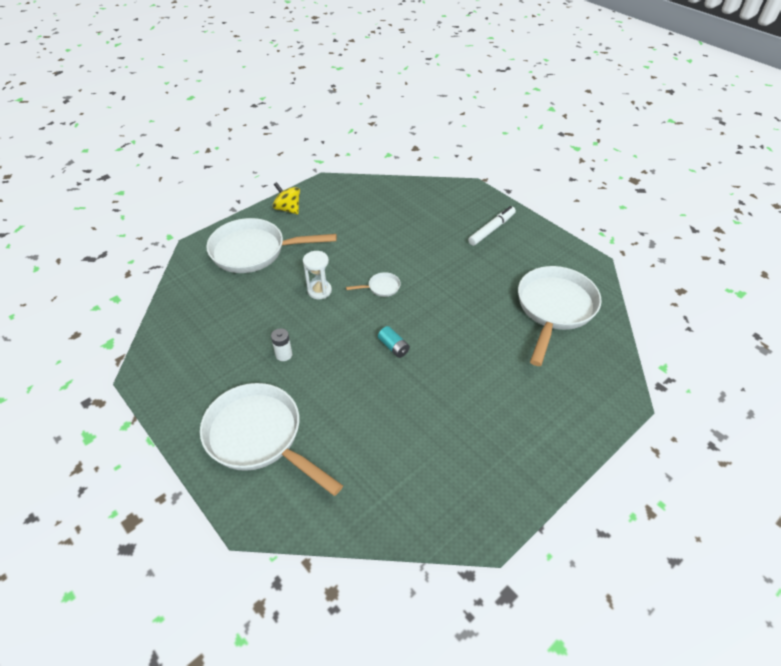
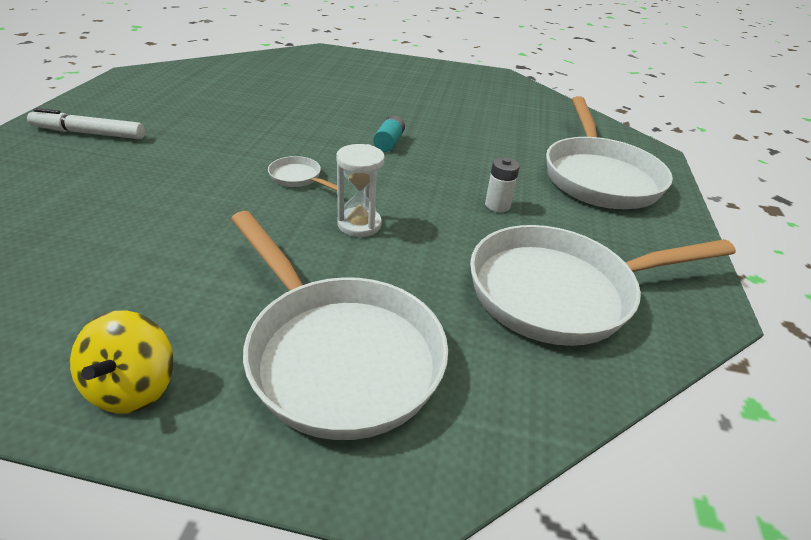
camera: 130 degrees left, 10 degrees down
white pan [518,266,602,366] -> white pan moved to [470,225,736,346]

